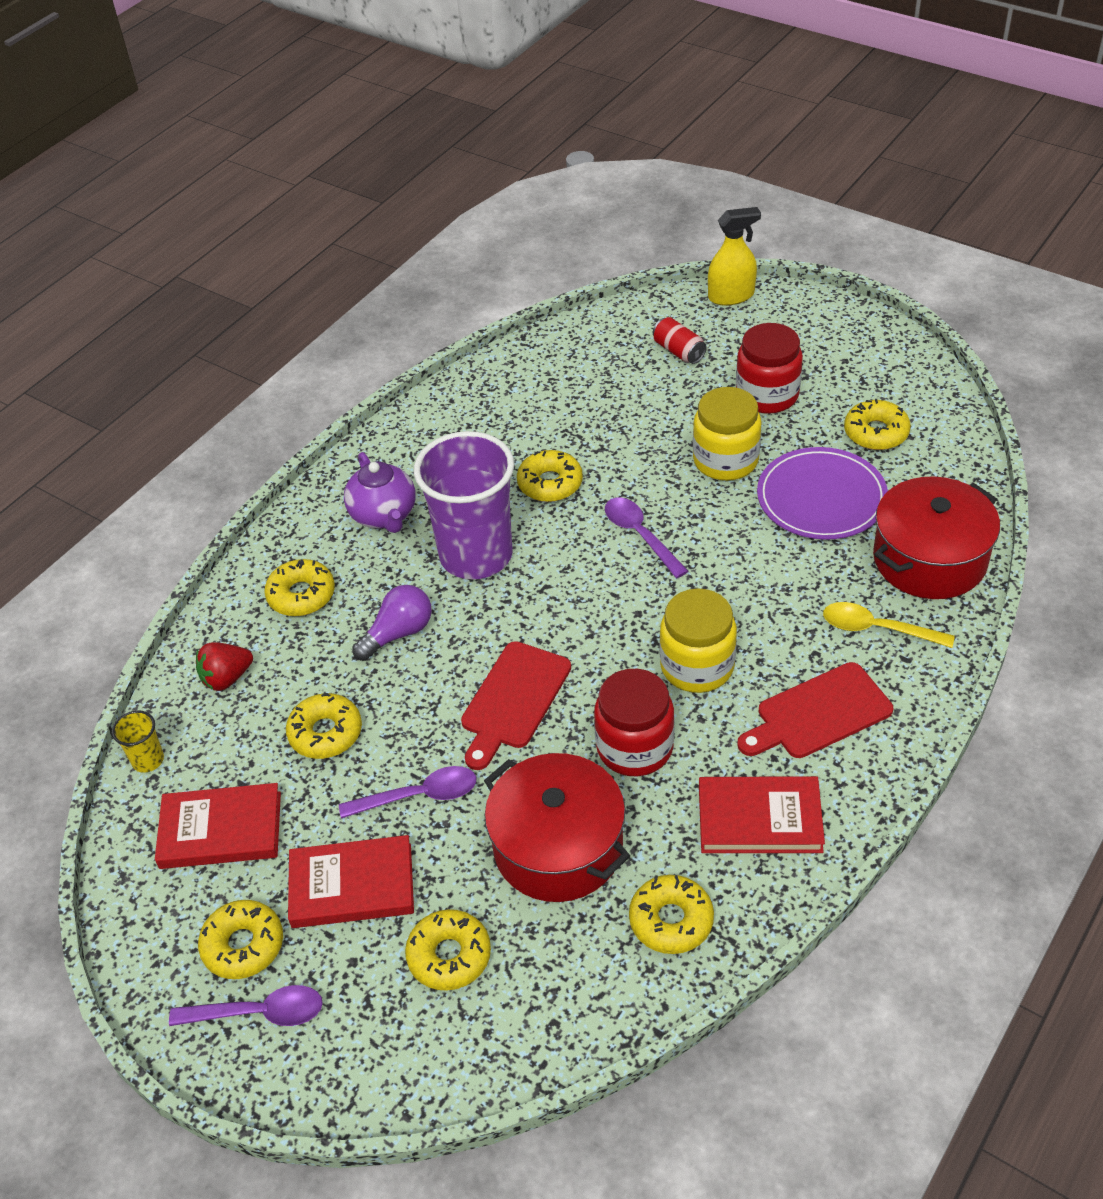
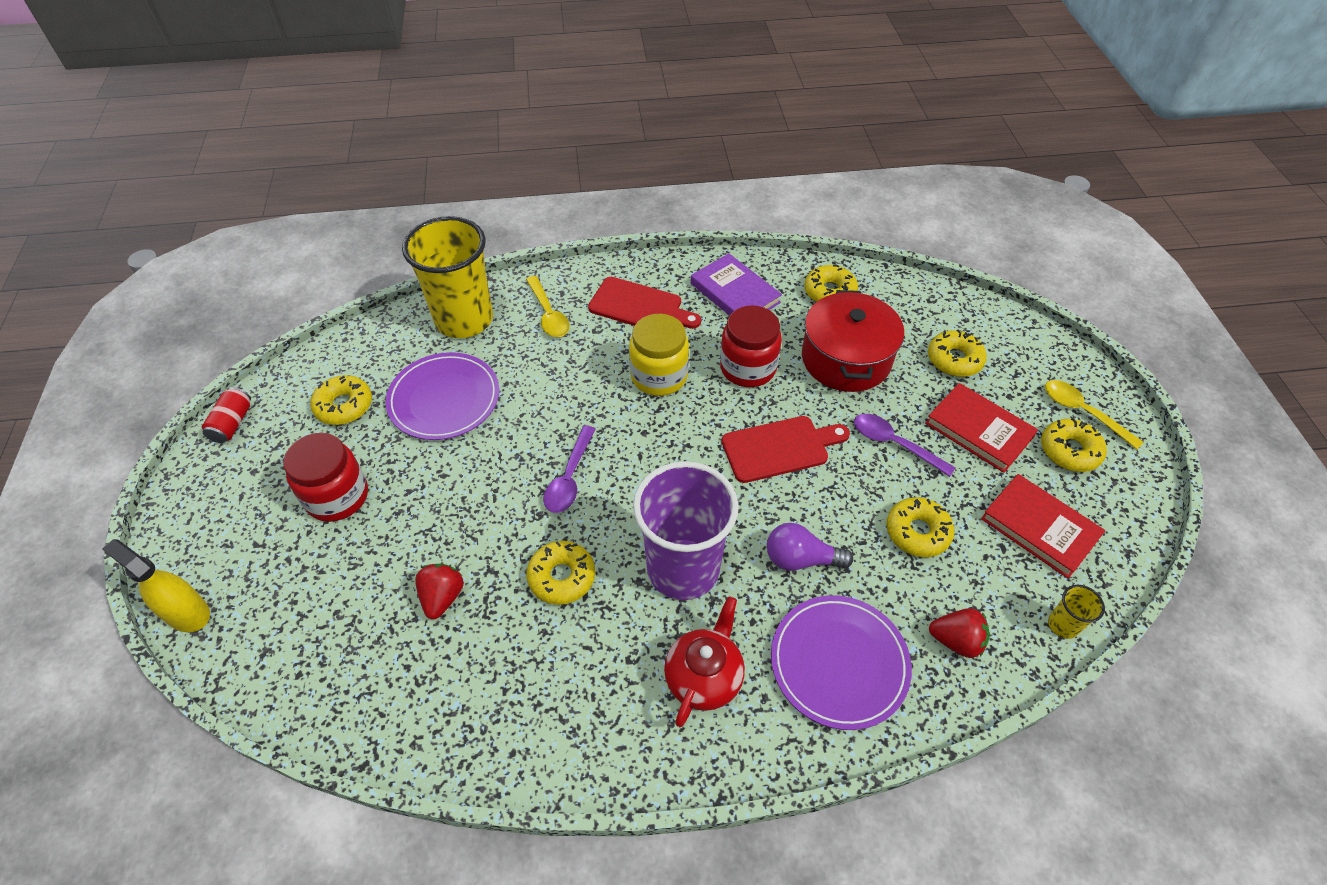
camera: 135 degrees left, 5 degrees up
purple spoon [169,985,323,1026] -> yellow spoon [1045,380,1144,450]
yellow donut [264,559,335,616] -> purple plate [771,595,912,730]
purple teapot [344,452,416,533] -> red teapot [664,596,745,727]
red can [653,317,707,364] -> red can moved to [202,387,251,443]
yellow jar [693,387,761,481] -> none
red book [699,776,825,853] -> purple book [691,253,782,316]
red pot [873,477,1000,599] -> yellow cup [402,216,493,338]
none -> red strawberry [415,564,464,619]

